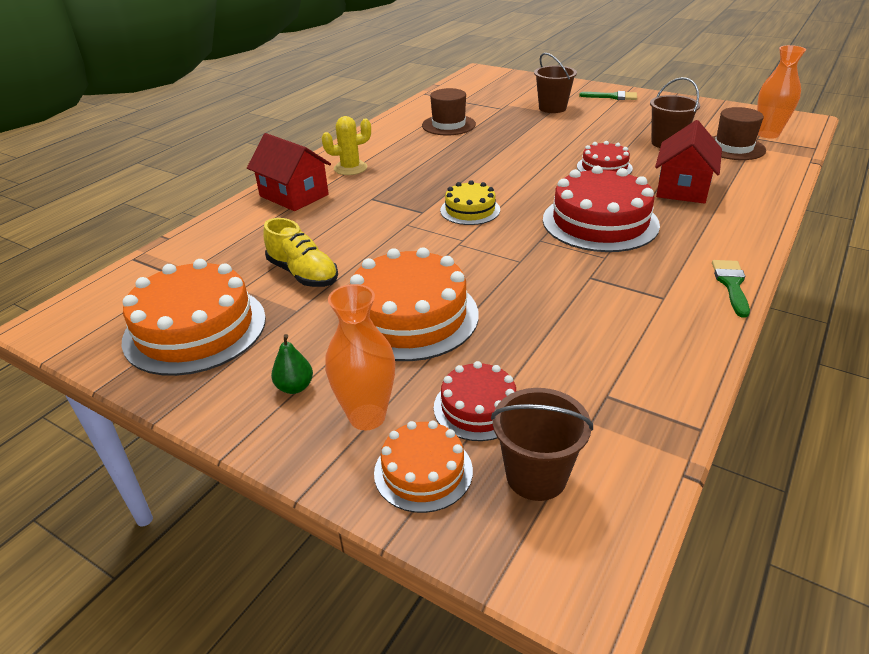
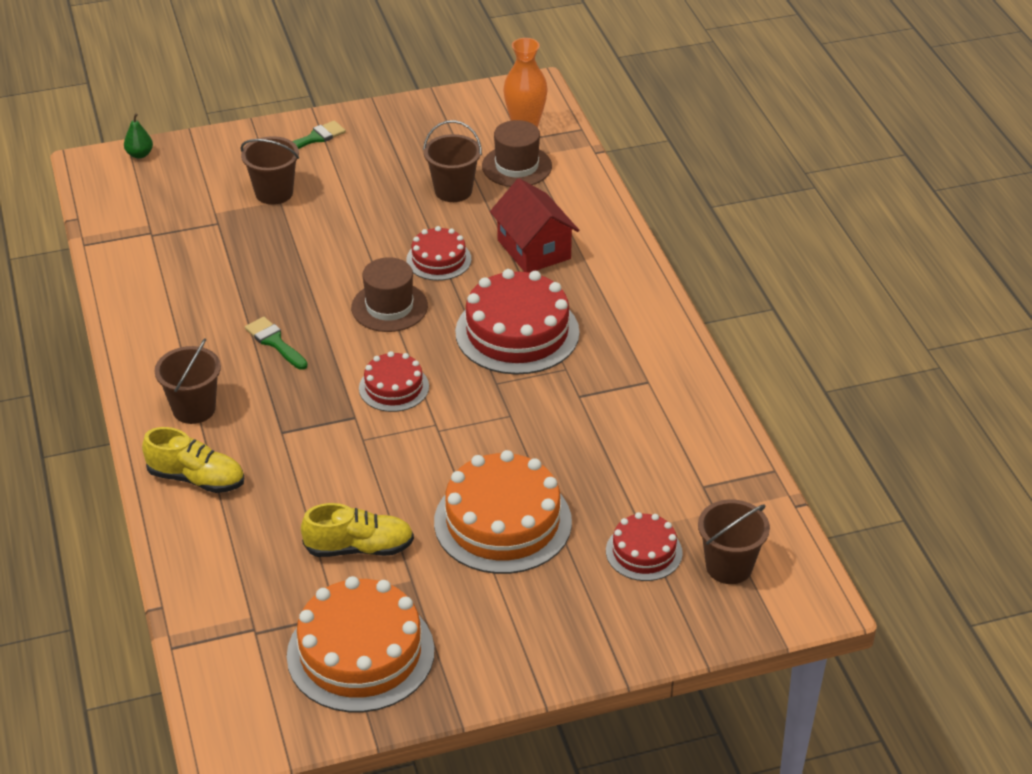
camera: 50 degrees left, 5 degrees up
red house [247,133,331,211] -> yellow shoe [142,427,244,493]
green pear [271,334,313,394] -> green pear moved to [124,113,153,159]
yellow cactus [322,116,371,175] -> brown bucket [155,339,221,424]
orange vase [325,284,395,430] -> none
orange cake [374,421,473,513] -> none
brown hat [422,88,476,136] -> brown hat moved to [351,257,428,332]
yellow cake [440,180,500,225] -> red cake [359,351,429,412]
green brush [712,260,750,318] -> green brush moved to [245,317,308,370]

